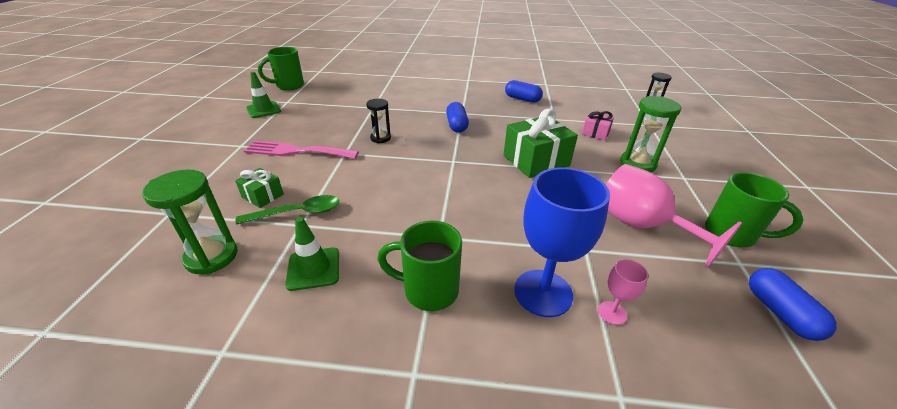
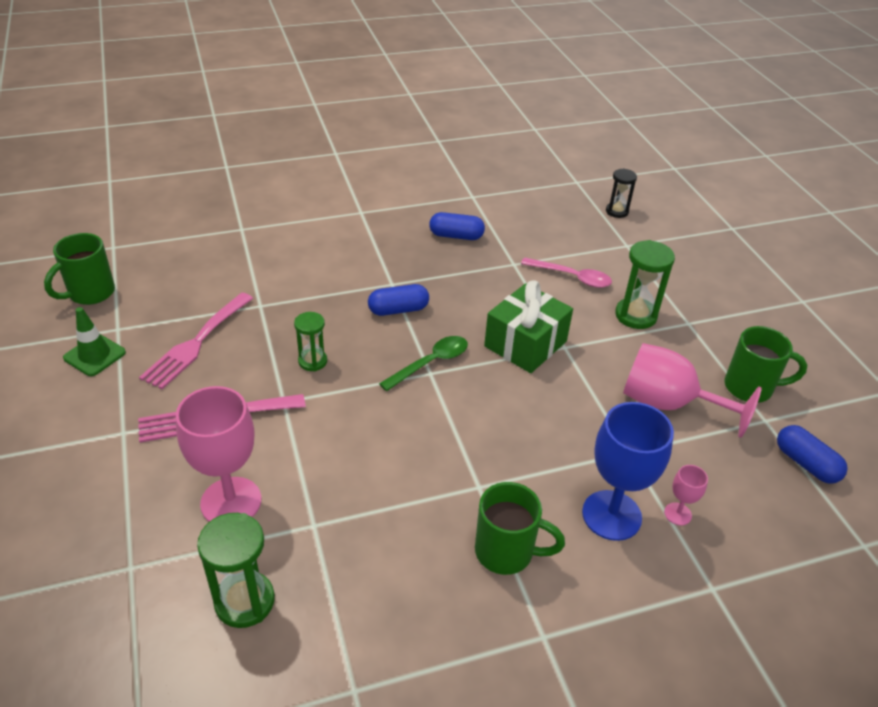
camera: 25 degrees left, 5 degrees up
green gift [235,168,284,208] -> pink goblet [176,386,262,522]
green spoon [235,195,339,225] -> green spoon moved to [379,336,468,391]
green traffic cone [285,217,339,291] -> none
black hourglass [366,99,391,143] -> green hourglass [294,312,327,371]
green mug [377,221,462,311] -> green mug turned 150 degrees counterclockwise [475,482,565,575]
blue capsule [446,102,469,133] -> blue capsule turned 75 degrees counterclockwise [368,284,429,316]
pink gift [582,111,614,140] -> pink spoon [521,257,612,288]
none -> pink fork [139,293,253,389]

